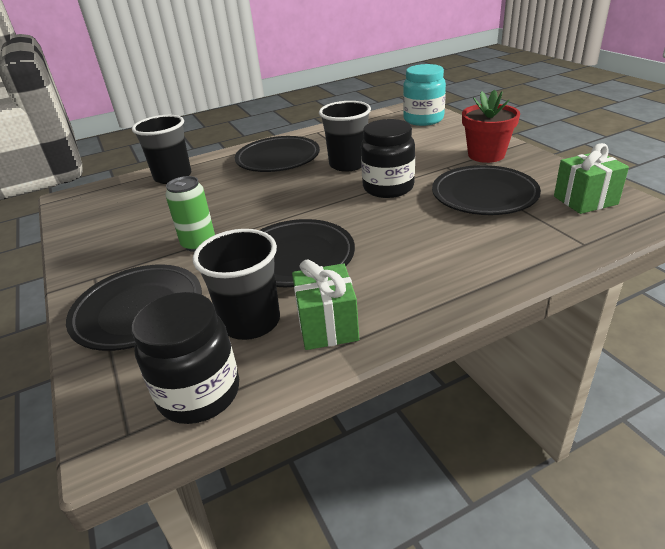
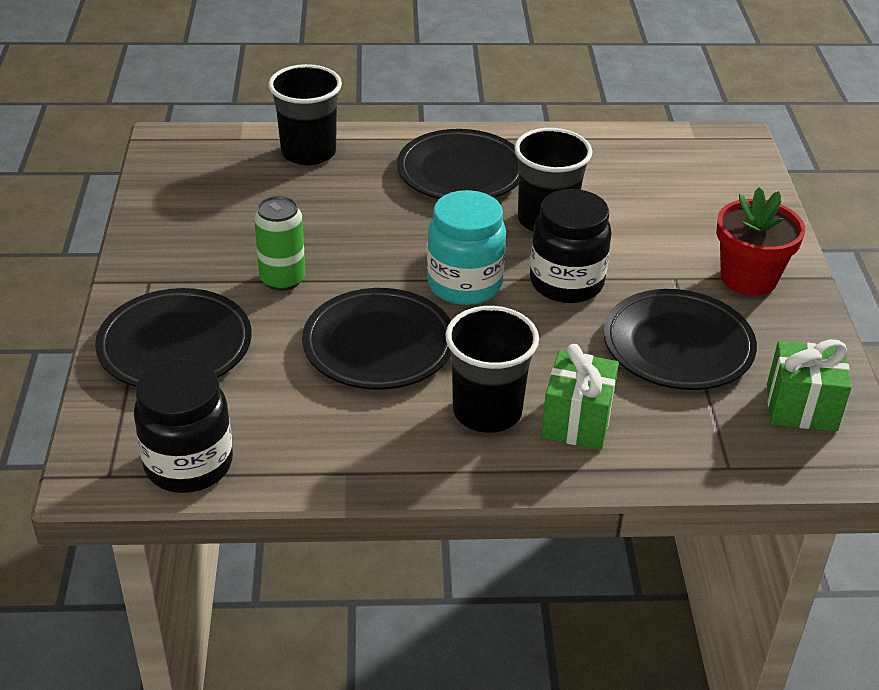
camera: 20 degrees right, 5 degrees up
black cup [193,229,280,340] -> black cup moved to [445,306,539,433]
green gift [292,259,359,350] -> green gift moved to [541,344,619,450]
turquoise jar [403,64,446,126] -> turquoise jar moved to [427,190,506,305]

